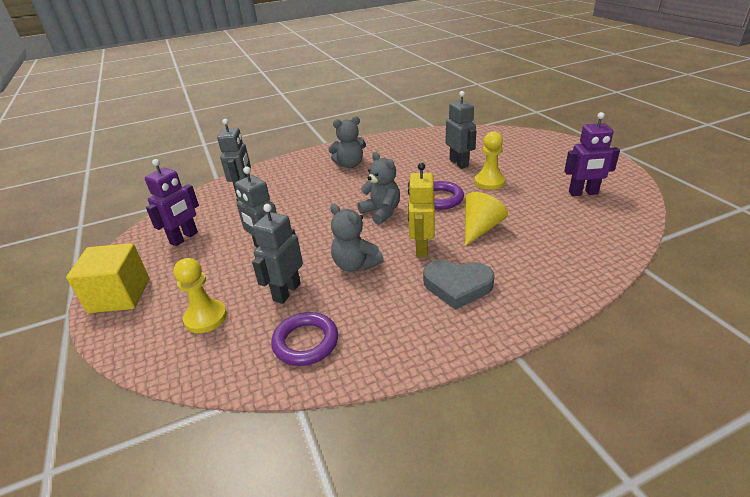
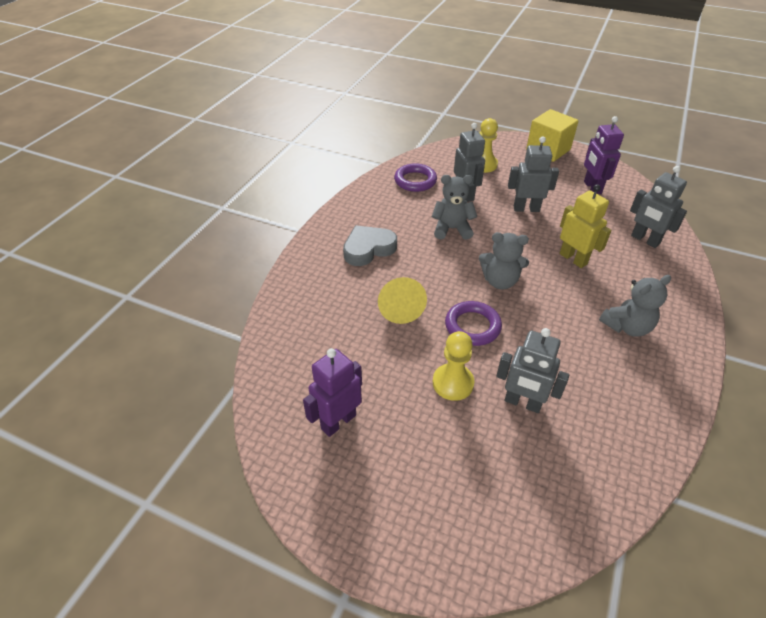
camera: 135 degrees right, 10 degrees up
grey teddy bear [328,116,366,168] -> grey teddy bear turned 150 degrees counterclockwise [599,275,671,337]
yellow robot [408,163,435,257] -> yellow robot moved to [560,184,612,268]

